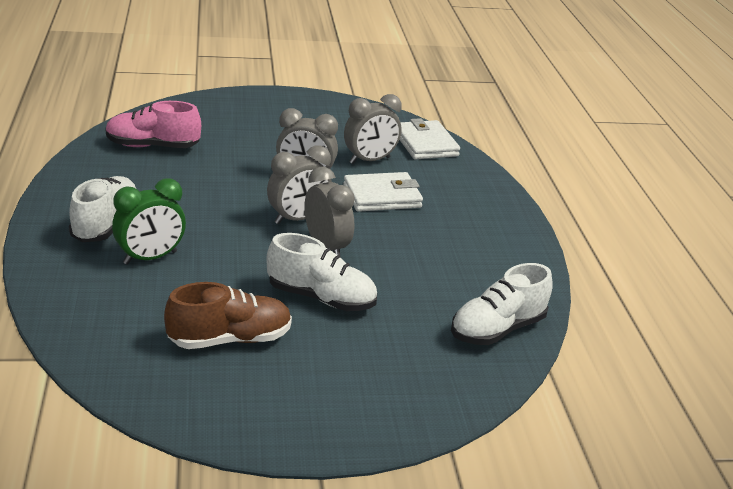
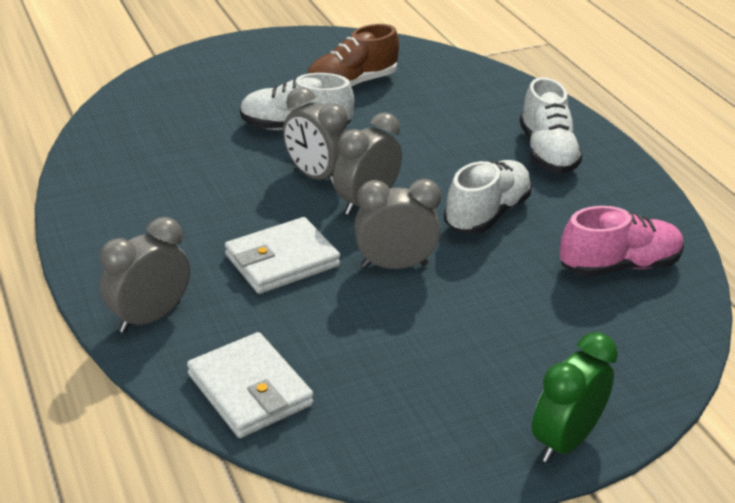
camera: 165 degrees right, 5 degrees up
green clock [112,178,186,265] -> green clock moved to [532,332,618,463]
grey clock [344,94,402,164] -> grey clock moved to [100,217,190,333]
white shoe [451,263,553,345] -> white shoe moved to [444,160,532,234]

